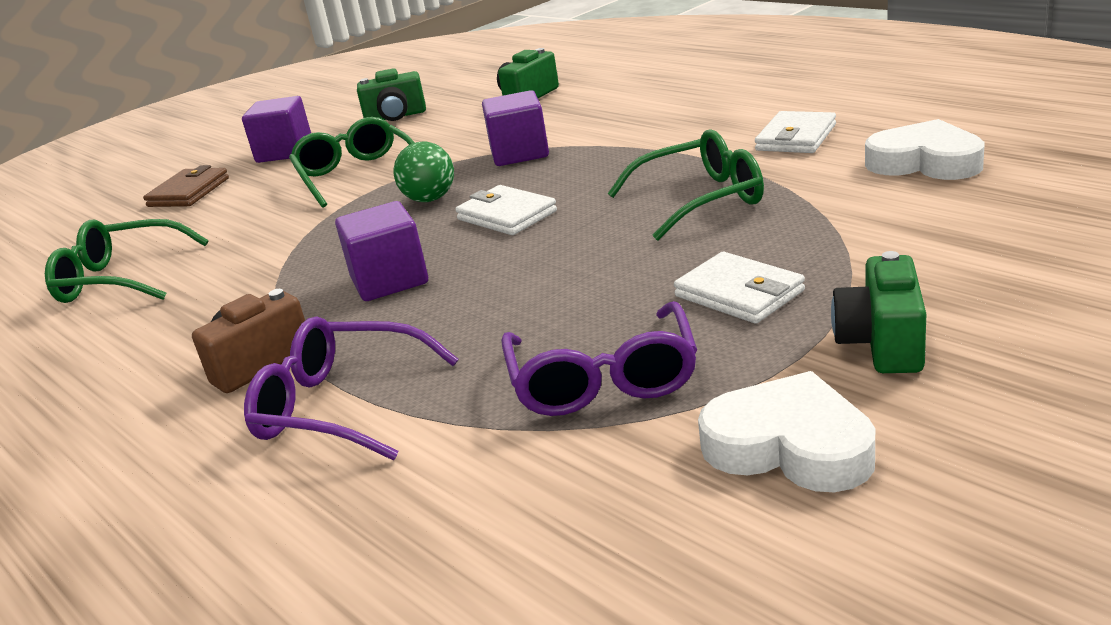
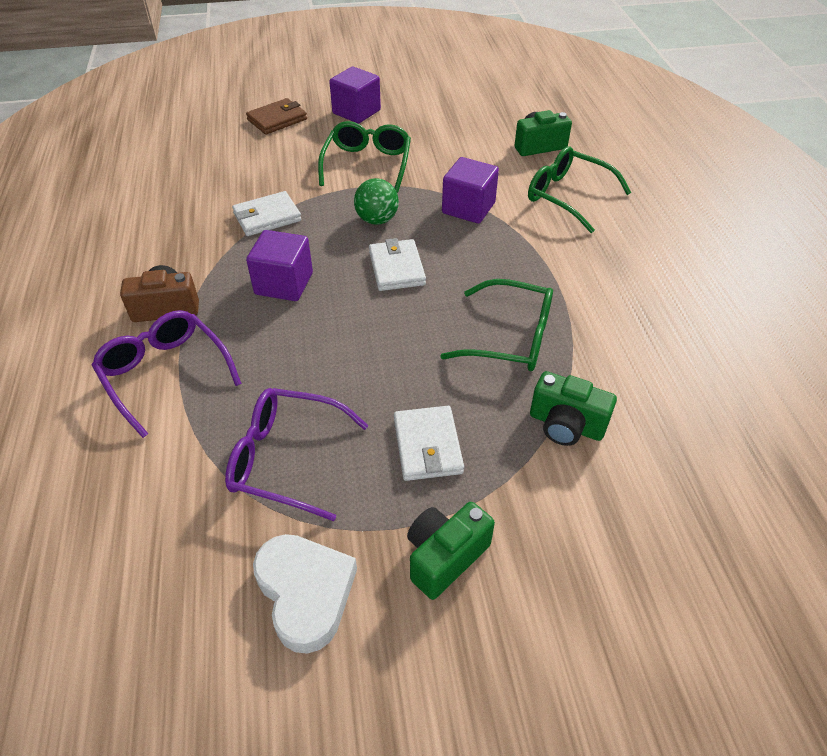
camera: 30 degrees right, 20 degrees up
green glasses [45,219,208,303] -> green glasses moved to [528,146,631,233]
green camera [357,68,426,121] -> green camera moved to [530,371,617,446]
purple glasses [501,301,697,416] -> purple glasses turned 75 degrees clockwise [225,388,369,521]
white wallet [755,111,836,153] -> white wallet moved to [232,191,301,236]
white heart [865,119,984,180] -> none

